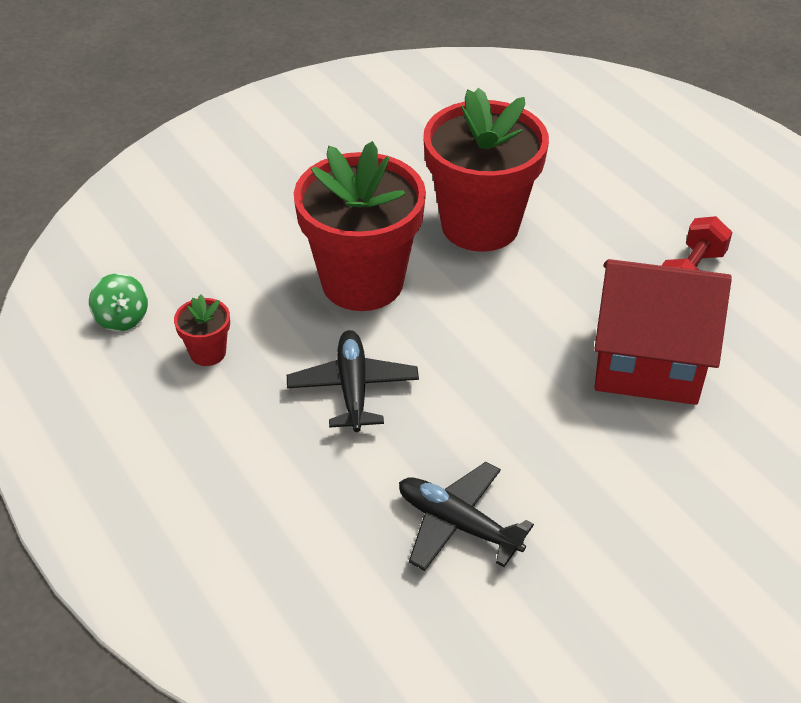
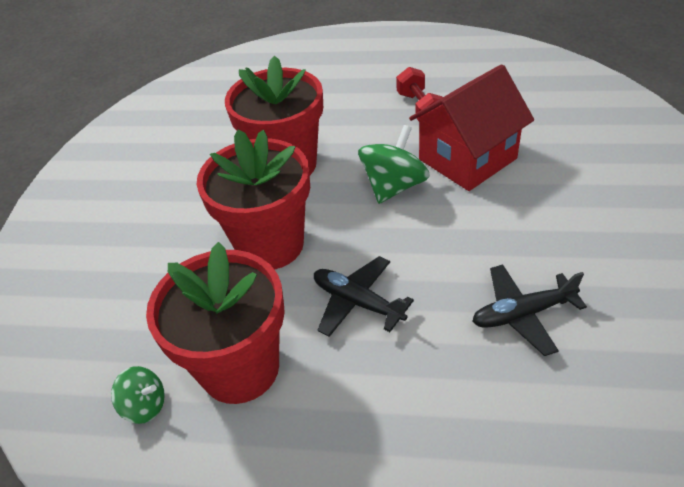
camera: 45 degrees left, 0 degrees up
red flower pot [174,295,230,366] -> red flower pot [146,242,285,404], size x2.41
none -> green spinning top [358,125,430,204]

